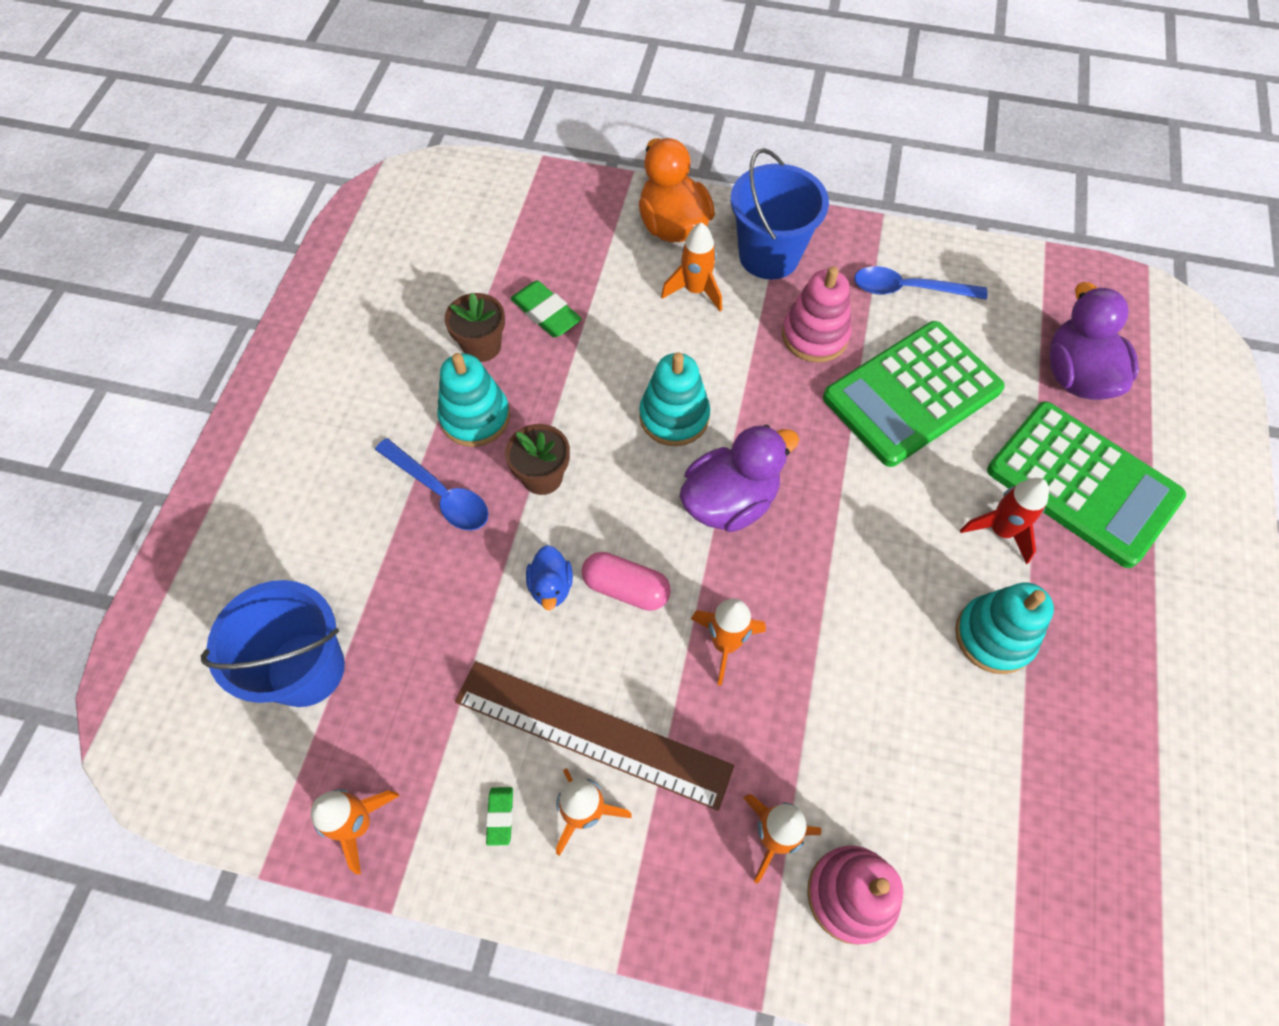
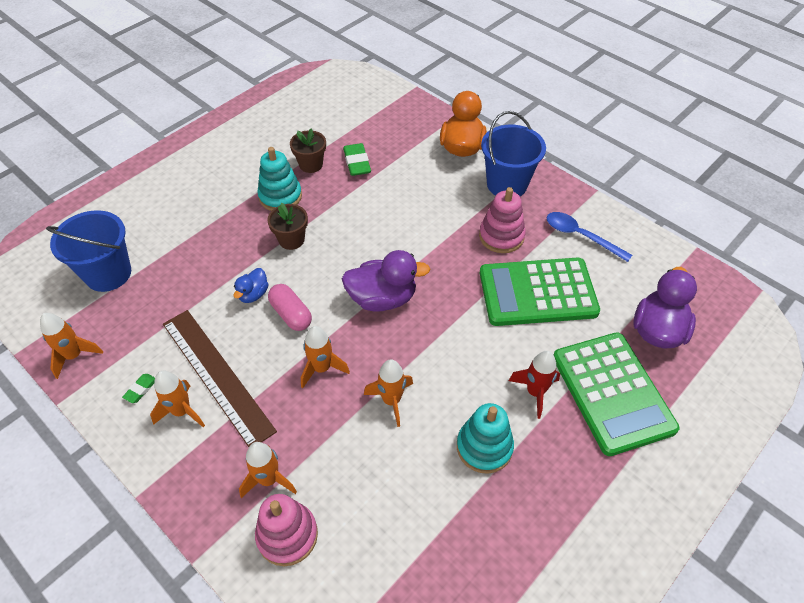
camera: 30 degrees right, 10 degrees down
blue spoon [375,438,488,530] -> none
turquoise stacking toy [639,352,710,446] -> none
orange rocket [661,222,722,311] -> orange rocket moved to [364,359,413,427]

